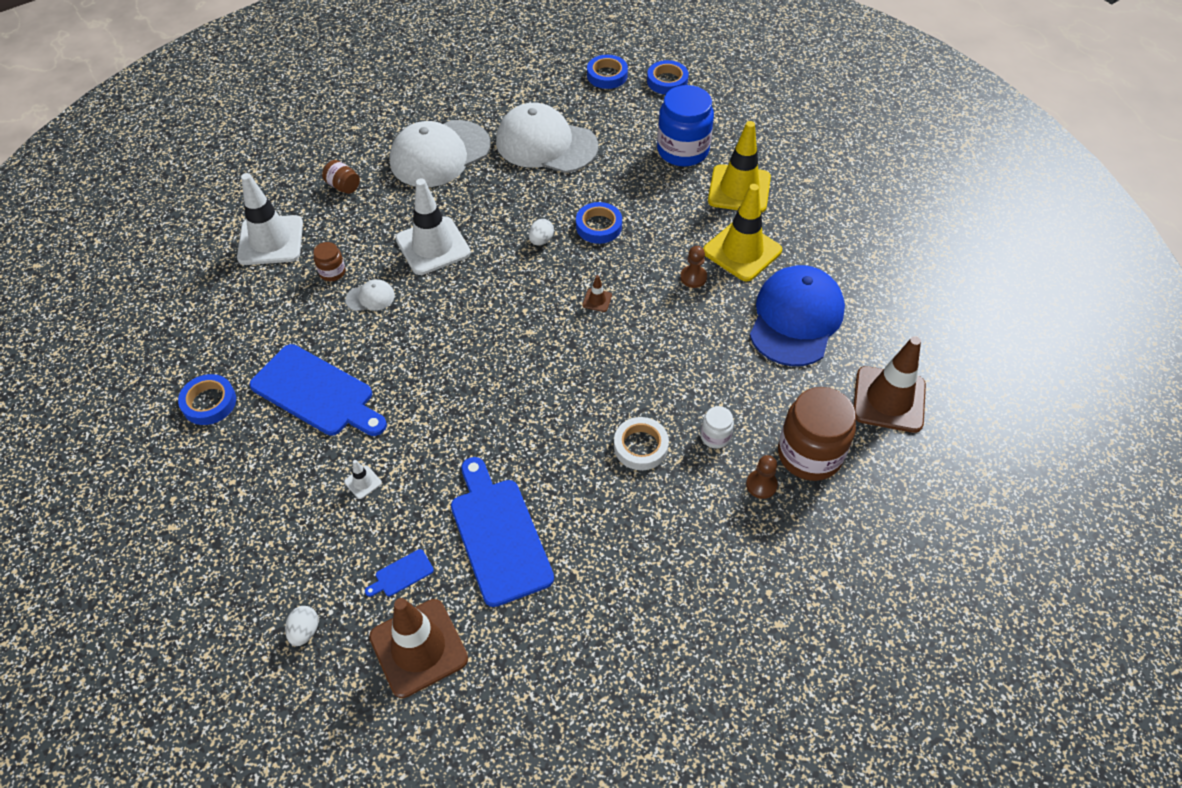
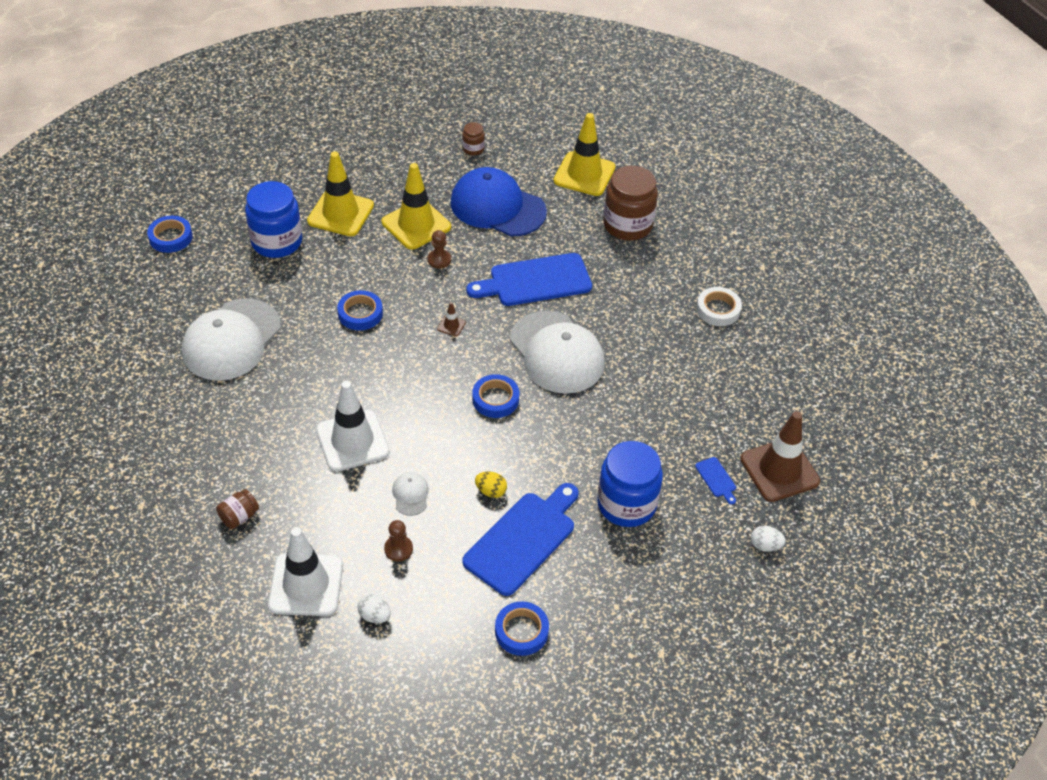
camera: 85 degrees left, 5 degrees down
brown jar [314,242,346,281] -> brown jar moved to [462,122,485,155]
white traffic cone [344,460,382,499] -> blue jar [597,441,663,527]
white cap [389,120,491,187] -> white cap moved to [510,311,605,394]
blue cutting board [451,457,554,607] -> blue cutting board moved to [466,253,592,306]
white egg [529,219,554,246] -> white egg moved to [357,594,391,623]
blue tape [587,55,628,89] -> blue tape moved to [472,374,519,418]
white tape [614,417,669,470] -> white tape moved to [696,287,742,326]
white jar [701,406,734,449] -> none
brown pawn [746,455,778,499] -> brown pawn moved to [384,520,413,562]
brown traffic cone [854,336,926,433] -> yellow traffic cone [554,113,616,196]
none -> yellow egg [475,471,507,498]

